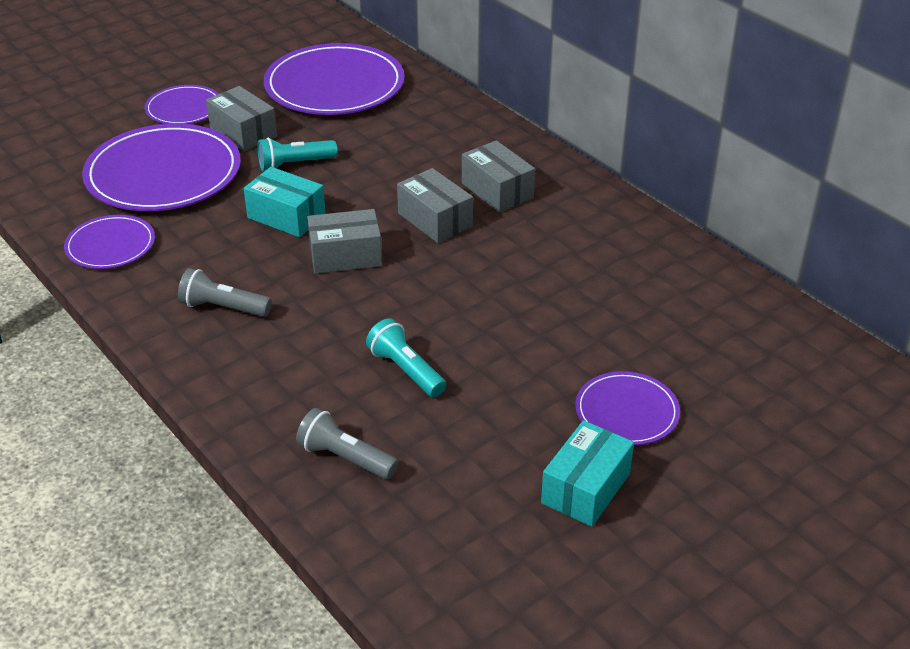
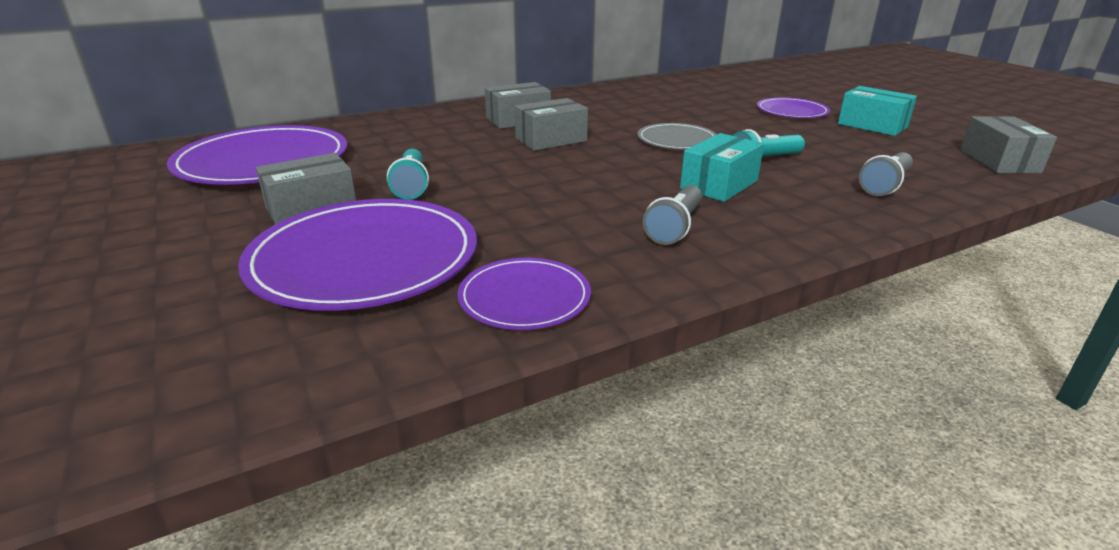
camera: 80 degrees left, 10 degrees down
purple plate [144,85,219,124] -> none
turquoise box [244,167,326,237] -> turquoise box moved to [680,133,764,202]
grey box [307,209,382,274] -> grey box moved to [960,116,1057,173]
none -> grey plate [638,123,717,149]

